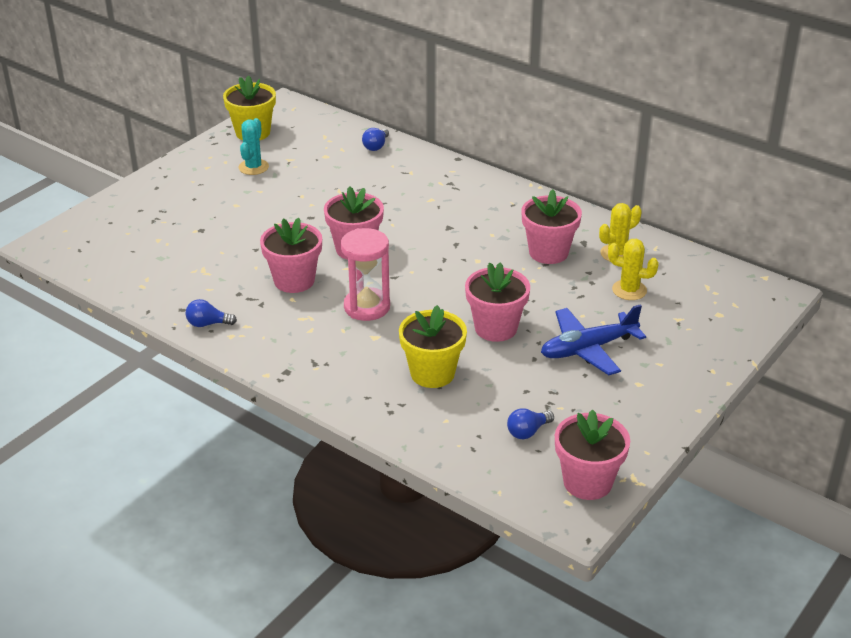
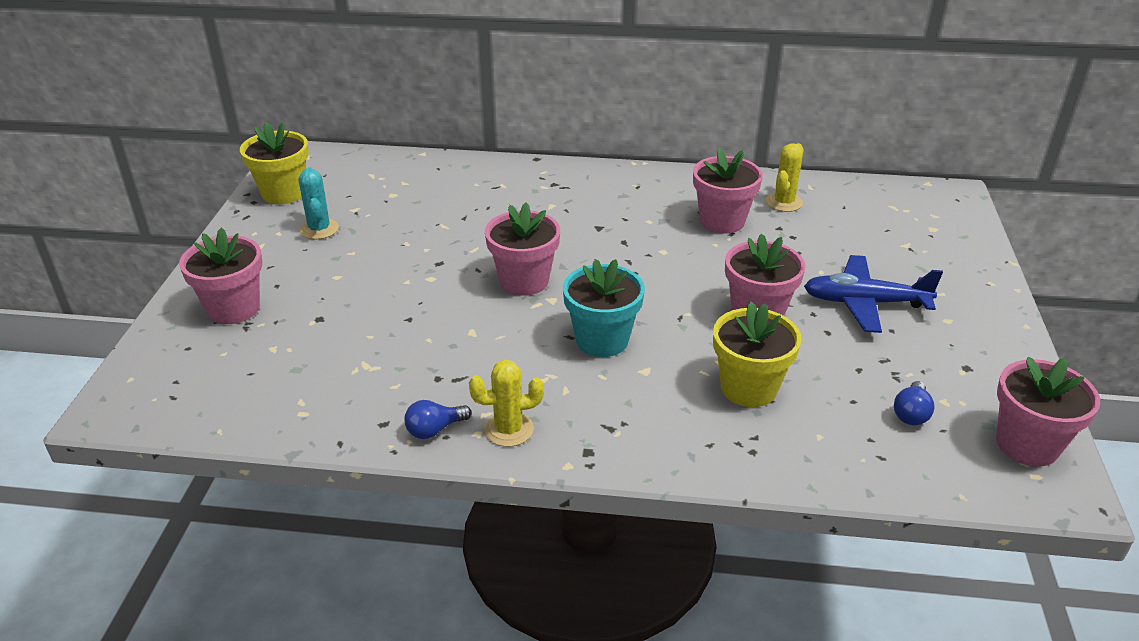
camera: 30 degrees left, 0 degrees up
pink flower pot [260,218,322,293] -> pink flower pot moved to [179,227,262,324]
pink hourglass [341,228,390,321] -> turquoise flower pot [563,259,645,357]
blue light bulb [362,128,389,151] -> none
blue plane [541,304,646,375] -> blue plane turned 60 degrees clockwise [804,255,943,333]
yellow cactus [608,239,659,300] -> yellow cactus moved to [469,360,544,447]

